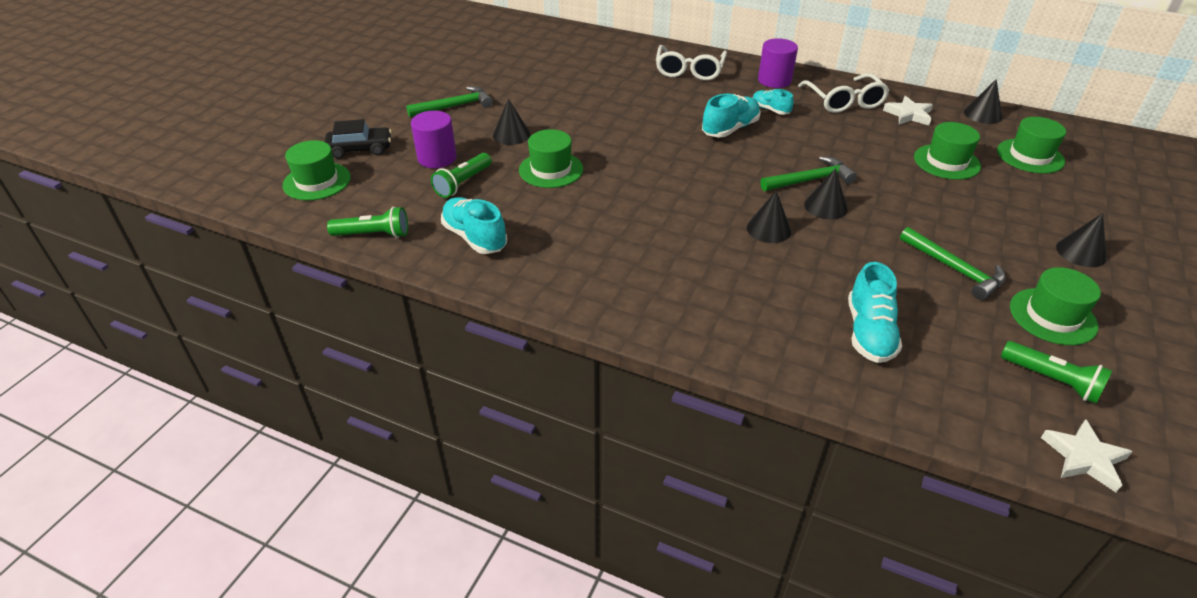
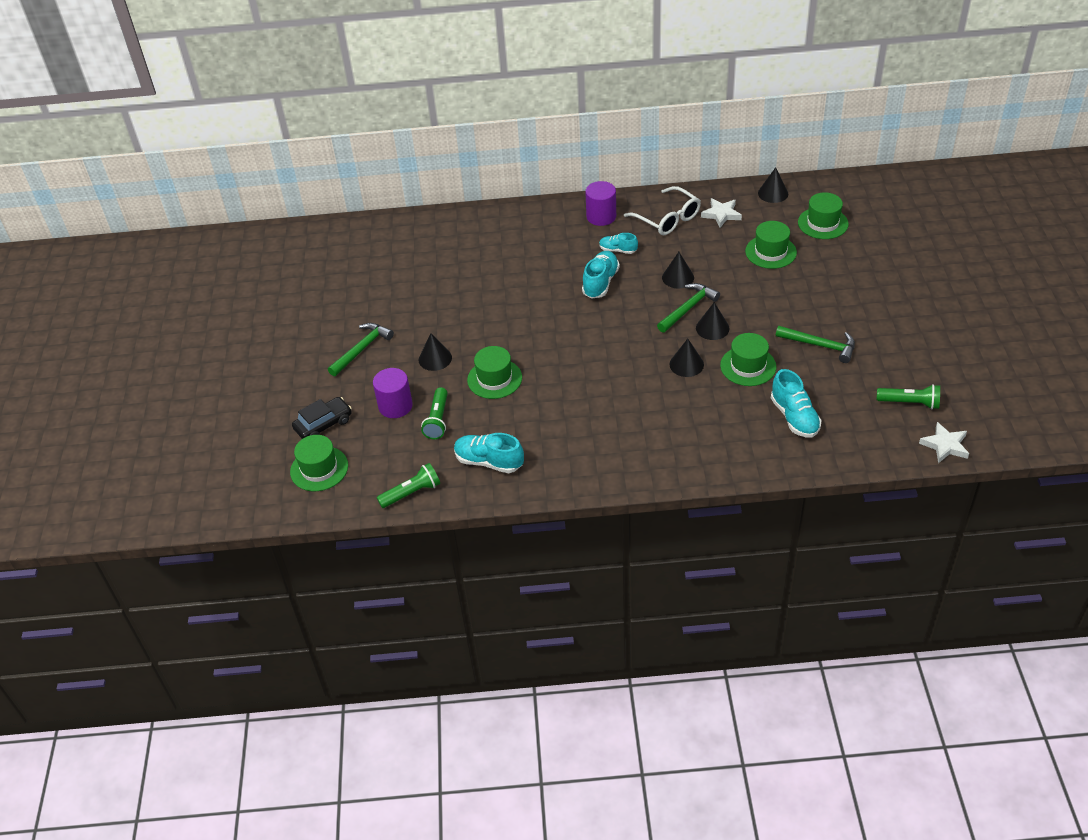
camera: 25 degrees left, 5 degrees up
white glasses [656,45,727,80] -> none
green hat [1010,267,1101,345] -> green hat moved to [720,333,776,386]
black cone [1056,213,1107,267] -> black cone moved to [662,252,694,288]

